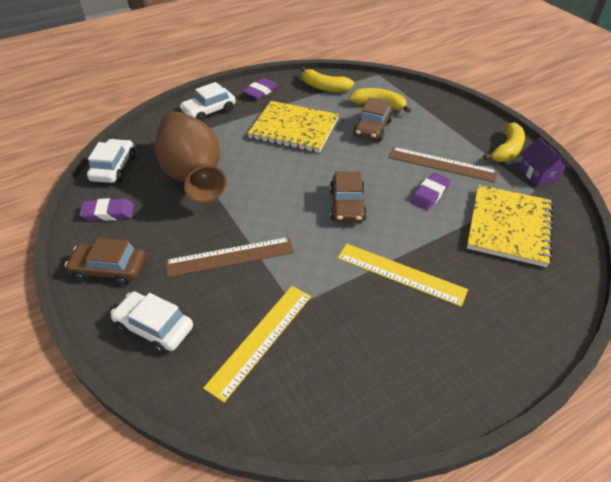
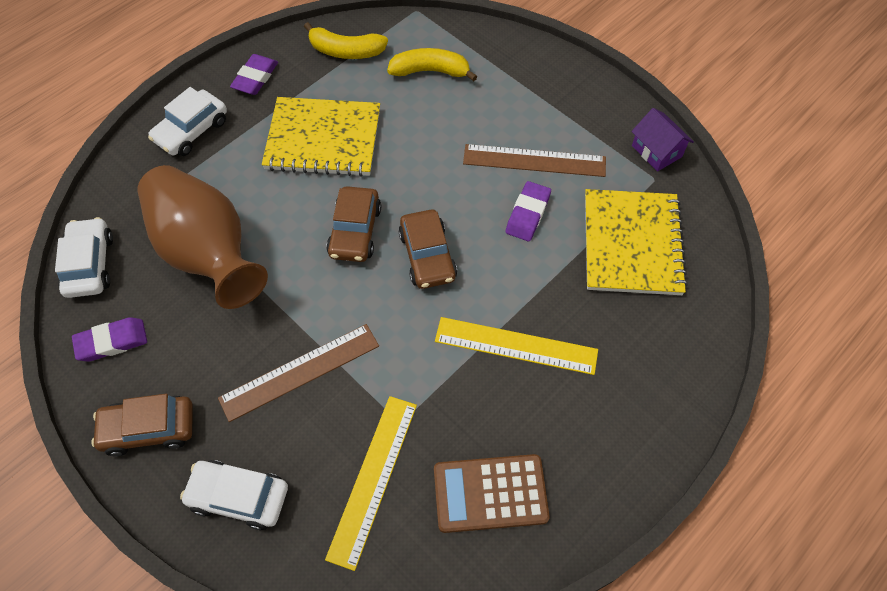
camera: 15 degrees left, 15 degrees up
brown car [353,98,393,141] -> brown car moved to [326,186,381,262]
yellow banana [483,122,525,162] -> none
none -> brown calculator [434,454,550,533]

